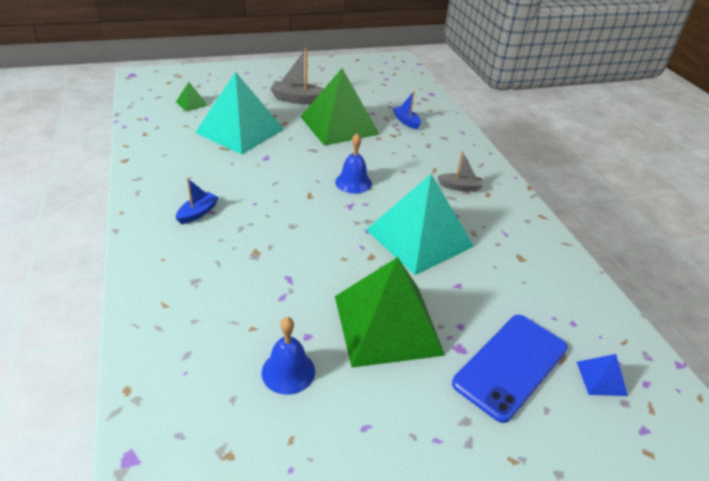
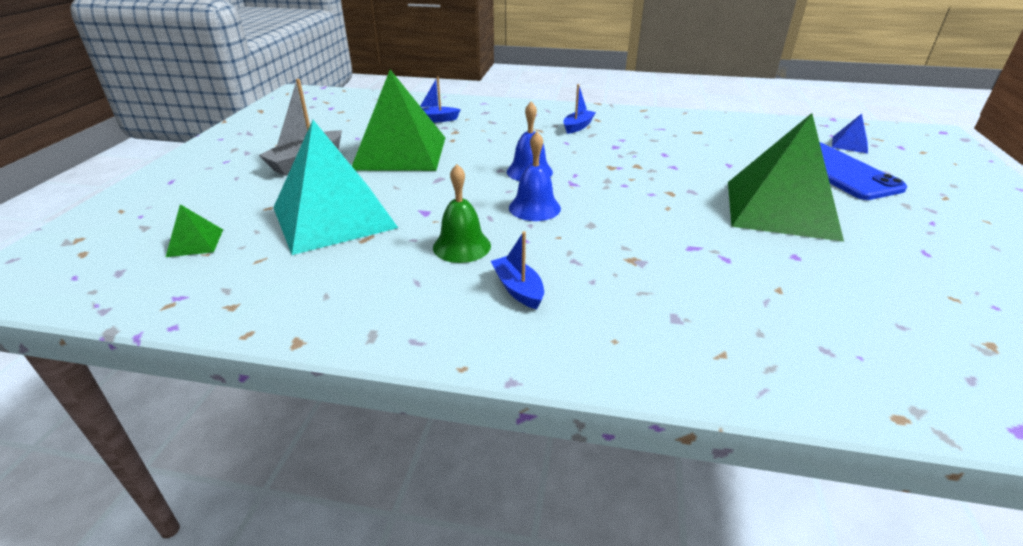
camera: 60 degrees left, 5 degrees down
blue bell [262,317,315,395] -> blue bell moved to [509,132,561,221]
turquoise pyramid [366,174,474,275] -> none
grey boat [437,151,483,192] -> blue boat [563,84,596,134]
none -> green bell [433,164,491,263]

